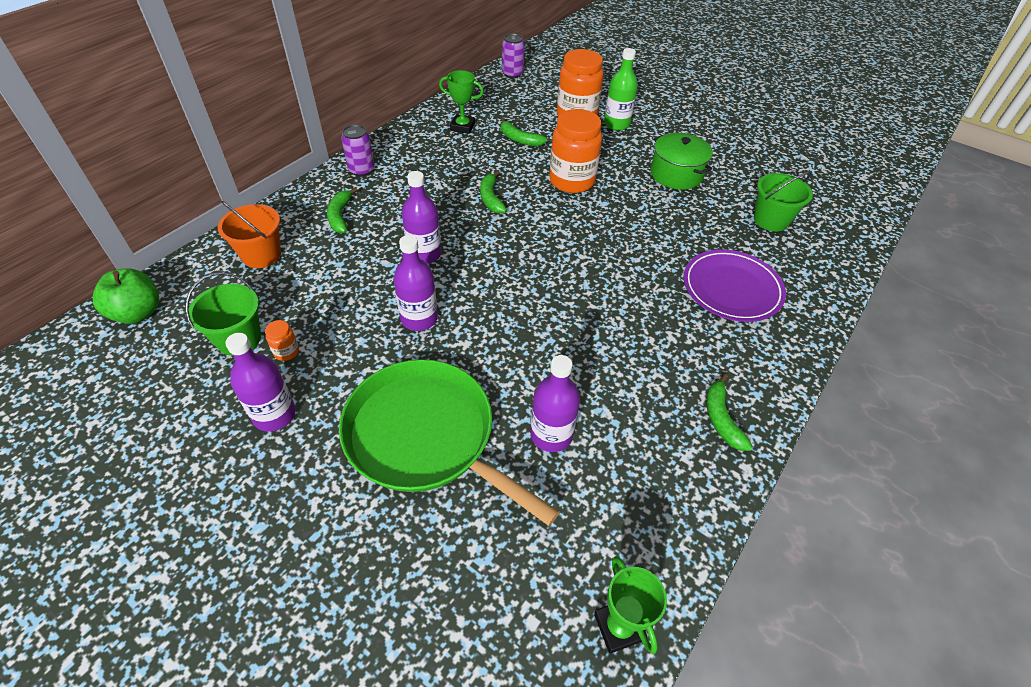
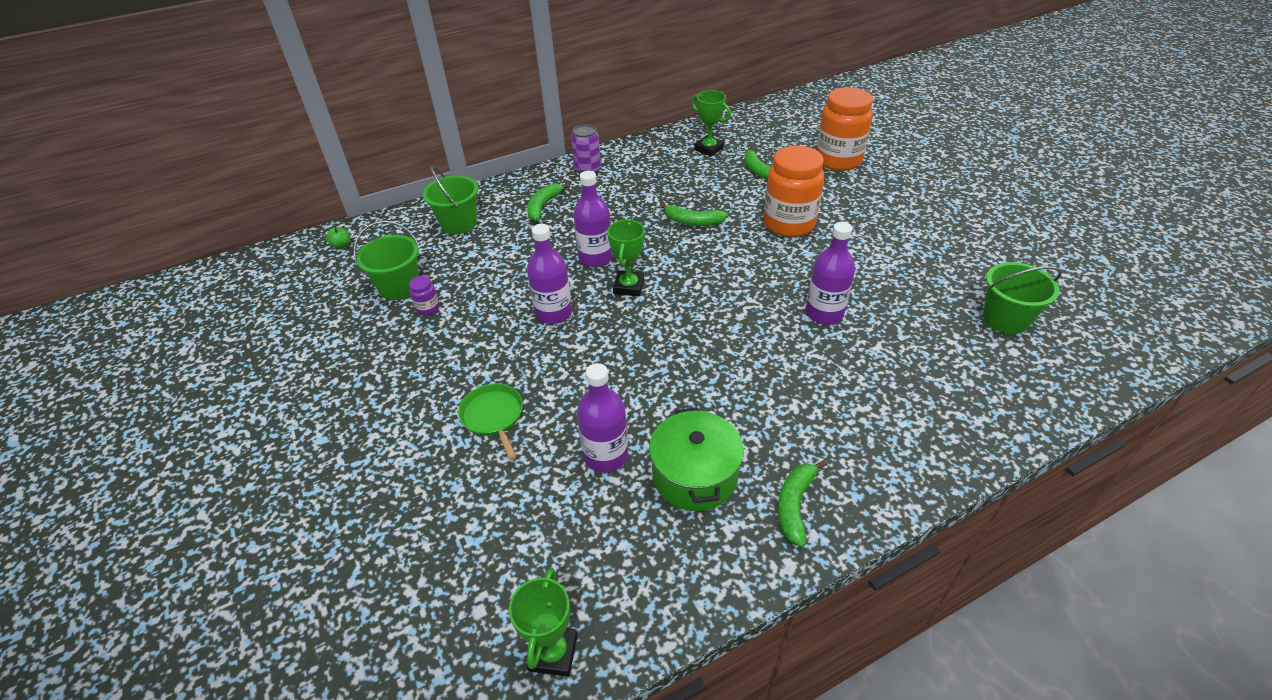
camera: 30 degrees right, 5 degrees down
green apple [93,268,159,324] -> green apple [326,227,350,249], size x0.45
orange bucket [218,201,281,268] -> green bucket [423,166,478,234]
purple bottle [225,333,296,432] -> purple bottle moved to [806,222,855,325]
orange jar [265,320,299,361] -> purple jar [409,276,440,315]
green pan [339,359,560,526] -> green pan [458,384,523,460], size x0.43
green banana [480,171,507,214] -> green banana turned 90 degrees counterclockwise [660,202,728,226]
purple can [502,33,525,78] -> none
green bottle [604,48,638,131] -> none
green pot [650,133,713,190] -> green pot moved to [649,407,744,511]
purple plate [683,249,786,322] -> none
none -> green trophy [607,219,645,296]

